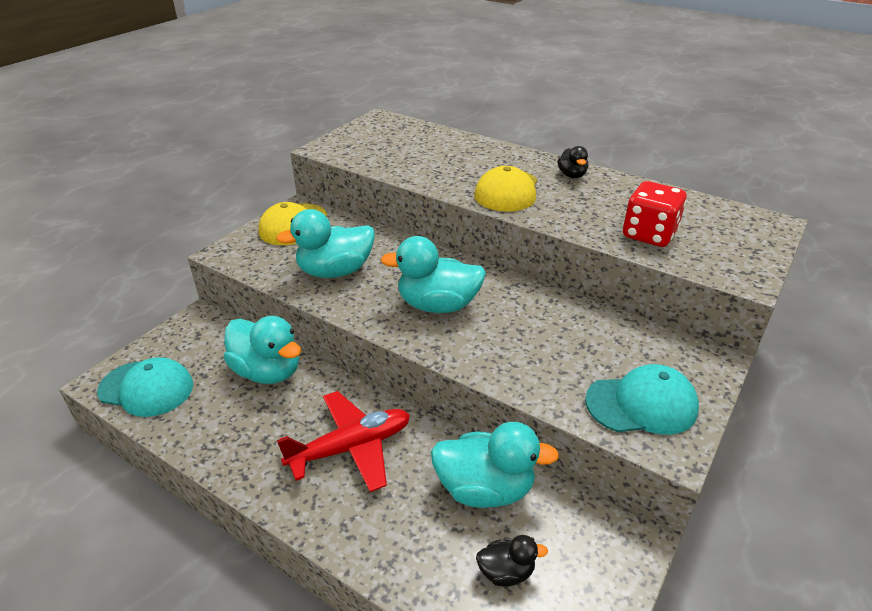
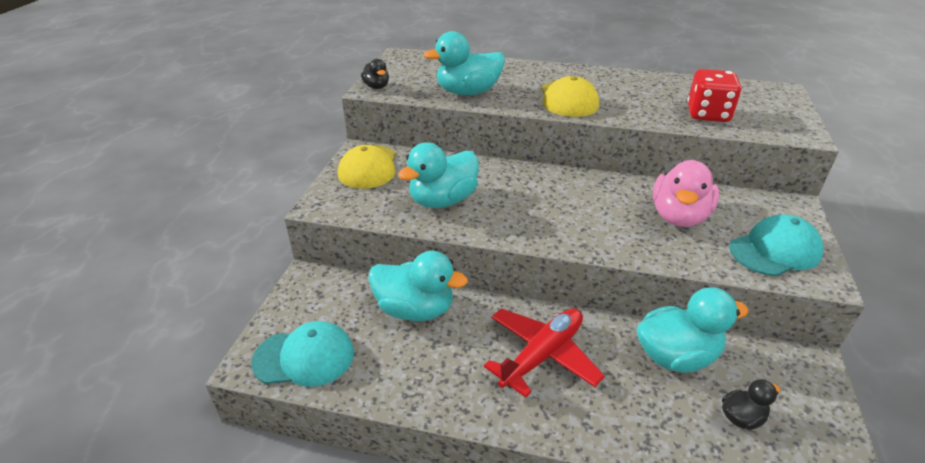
camera: 20 degrees left, 0 degrees up
turquoise duck [380,236,486,313] -> turquoise duck moved to [423,31,505,95]
black duck [557,146,588,178] -> black duck moved to [361,59,389,89]
none -> pink duck [653,160,719,227]

